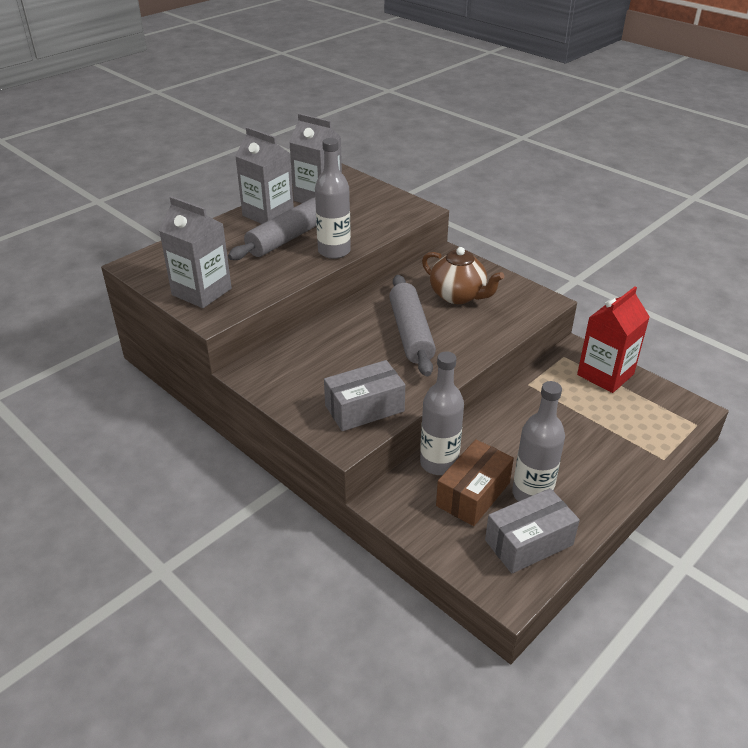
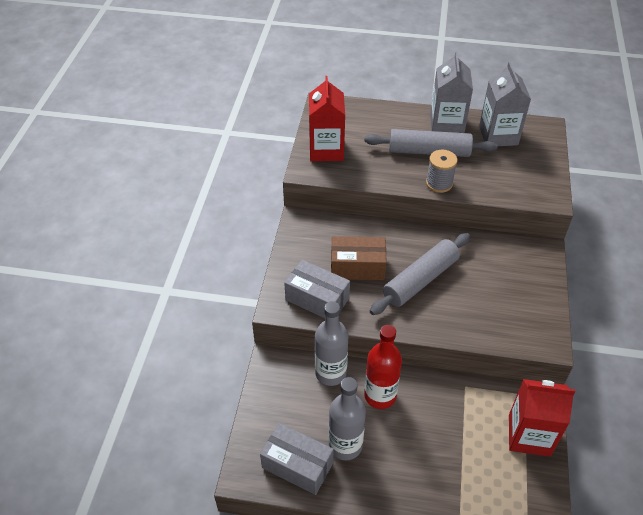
camera: 55 degrees right, 10 degrees up
grey carton [159,196,232,308] -> red carton [309,76,345,161]
grey bottle [315,138,351,259] -> grey spool [426,150,458,193]
brown teapot [422,247,504,304] -> none
brown box [436,439,514,526] -> brown box moved to [331,236,387,280]
none -> red bottle [364,325,402,409]

